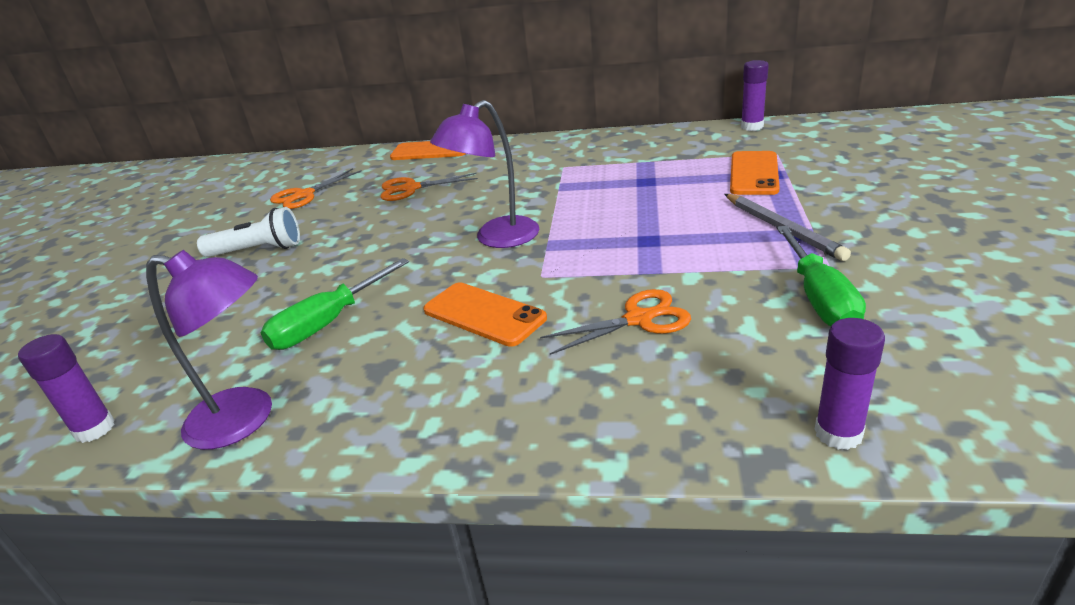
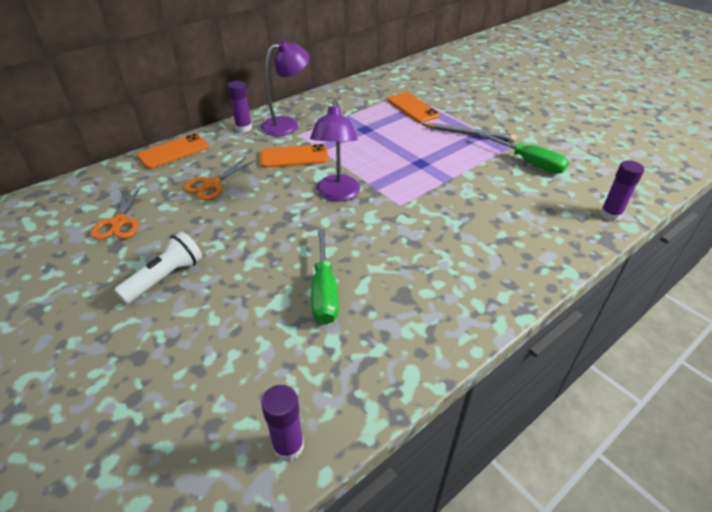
camera: 50 degrees left, 10 degrees up
purple lamp [146,250,272,450] -> purple lamp moved to [261,40,310,136]
orange phone [423,282,547,347] -> orange phone moved to [261,144,329,168]
orange scissors [540,289,691,355] -> none
purple glue stick [741,60,769,131] -> purple glue stick moved to [228,81,252,132]

